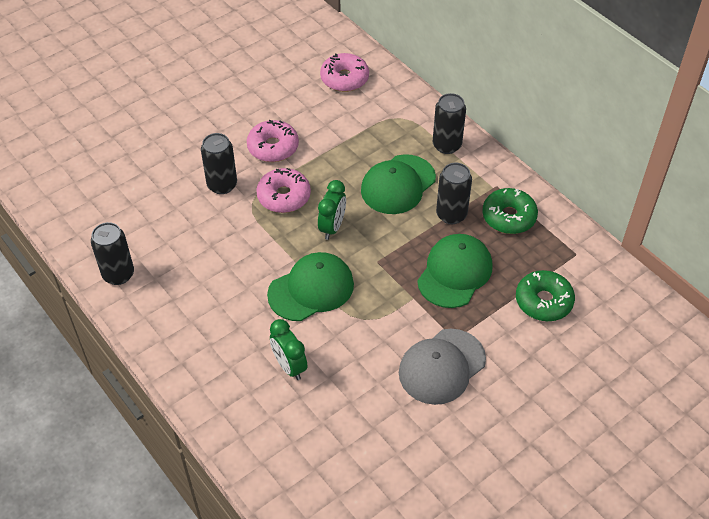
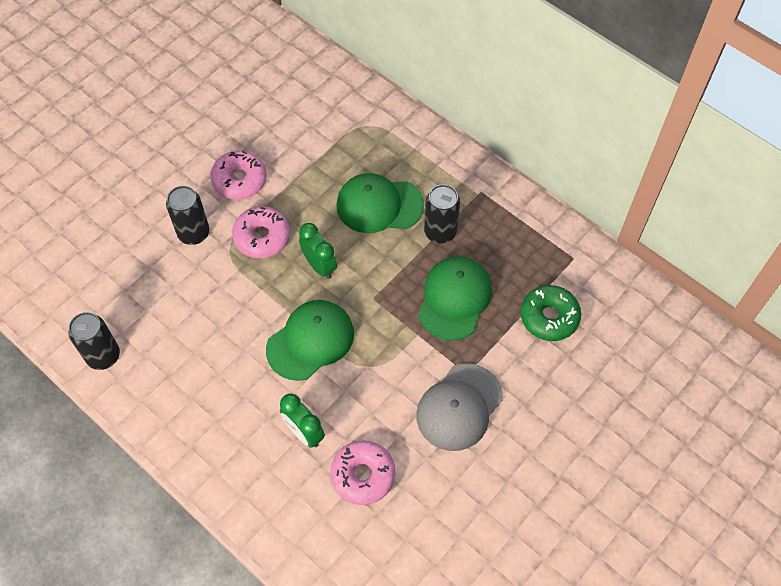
camera: 10 degrees left, 10 degrees up
green clock [318,180,346,240] -> green clock turned 45 degrees counterclockwise [299,223,337,279]
pink donut [320,53,369,92] -> pink donut moved to [330,440,395,505]
green cap [361,154,436,214] -> green cap turned 60 degrees clockwise [336,173,424,233]
black can [433,93,466,154] -> none
green donut [482,188,538,234] -> none

